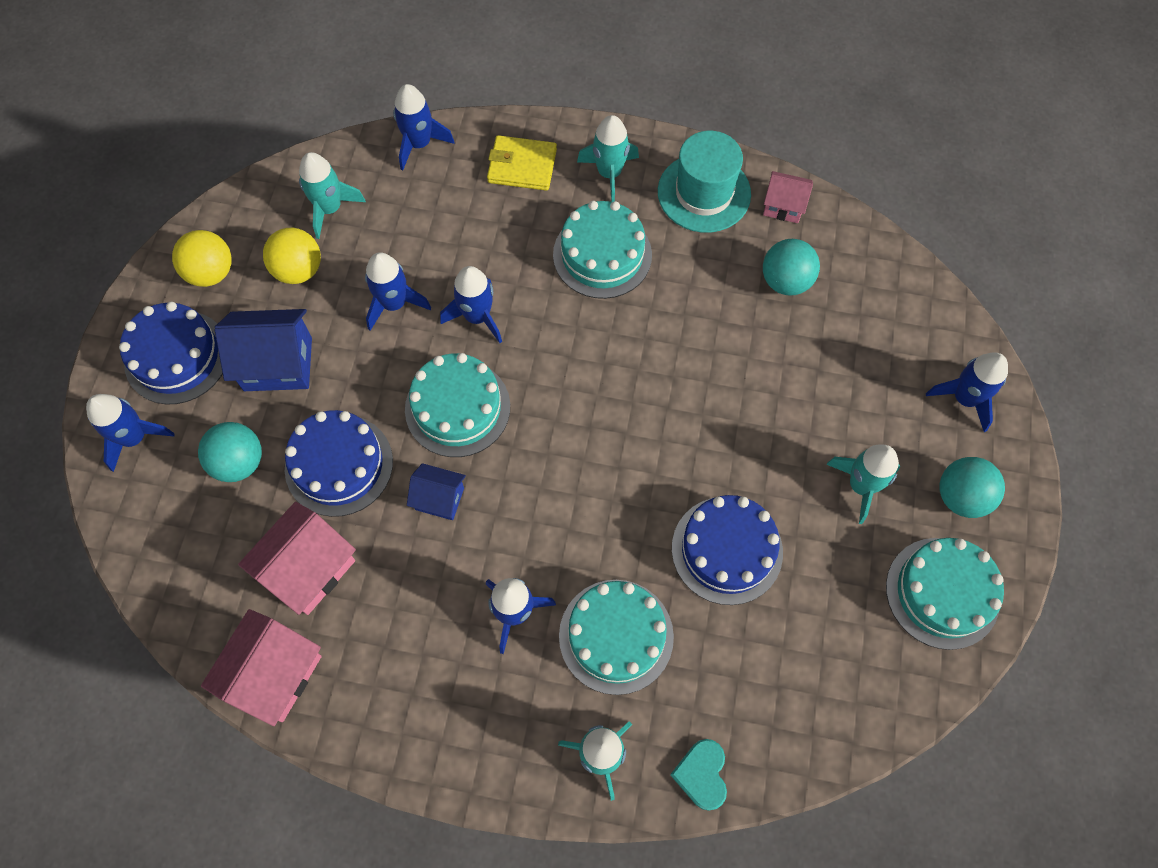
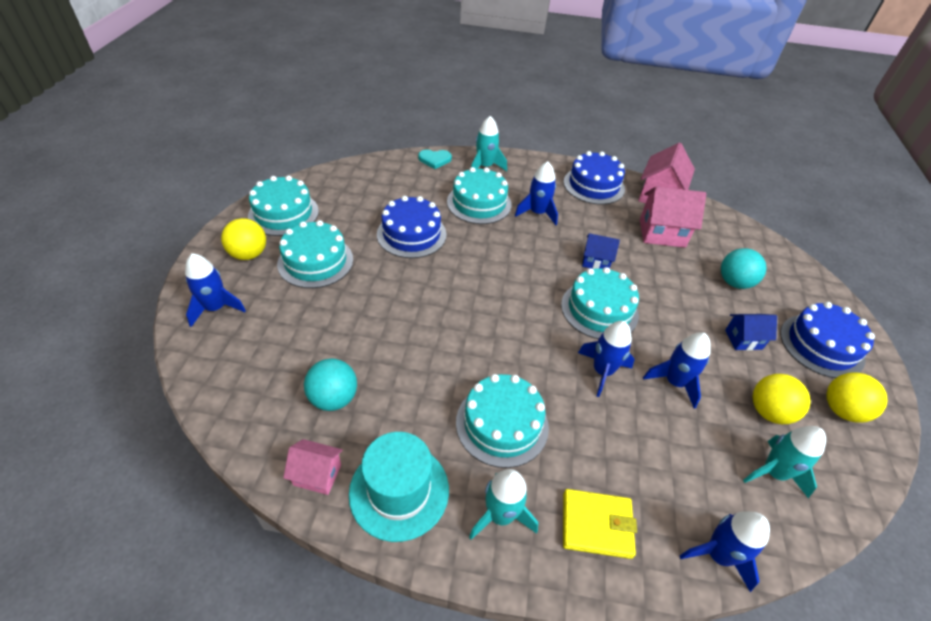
camera: 175 degrees right, 20 degrees down
blue rocket [86,394,175,472] -> none
blue house [215,309,312,391] -> blue house [725,314,777,350], size x0.59
pink house [238,502,356,615] -> pink house turned 60 degrees clockwise [640,187,706,248]
blue cake [285,410,393,517] -> blue cake moved to [564,151,625,205]
turquoise heart [670,739,727,811] -> turquoise heart turned 90 degrees clockwise [418,150,452,169]
turquoise rocket [826,445,901,524] -> turquoise cake [277,220,353,288]
turquoise ball [940,457,1005,518] -> yellow ball [221,218,266,260]

